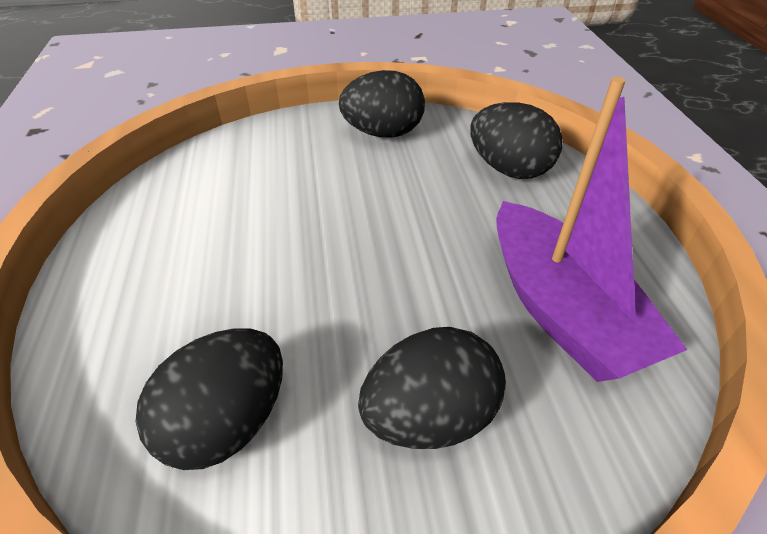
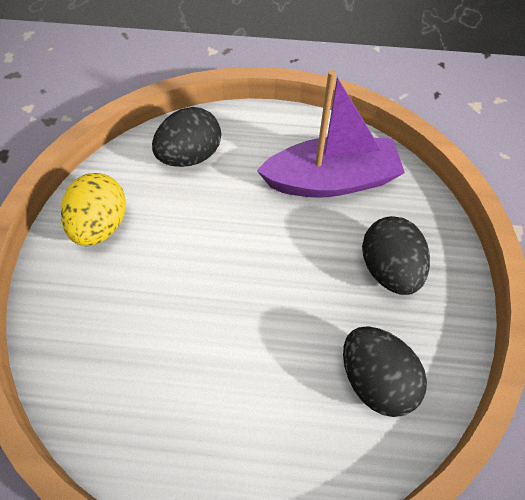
camera: 75 degrees left, 15 degrees up
black egg [339,70,425,138] -> yellow egg [61,173,126,246]

